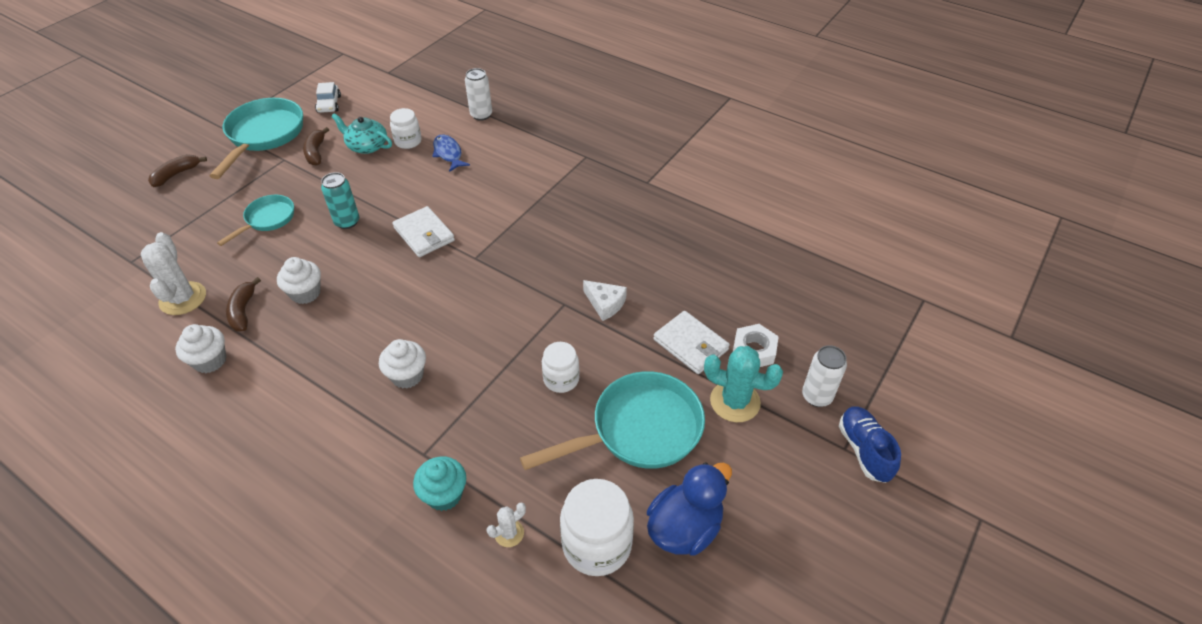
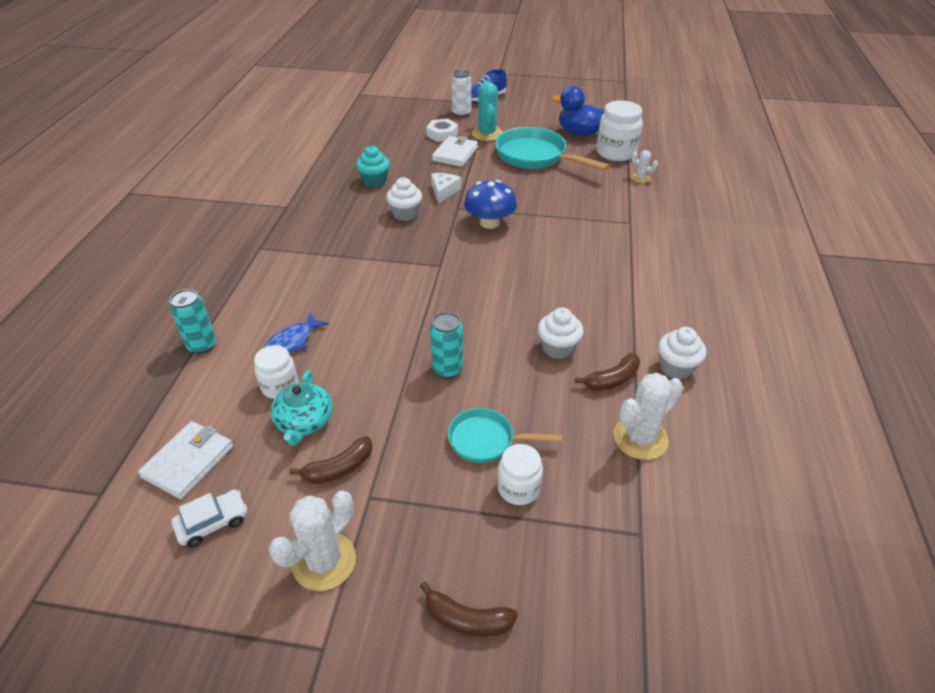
camera: 115 degrees left, 5 degrees down
turquoise pan [210,98,303,179] -> white cactus [269,491,356,591]
white cupcake [379,339,426,389] -> white cupcake moved to [386,177,422,221]
white wallet [392,206,455,257] -> white wallet moved to [138,421,233,499]
turquoise cupcake [413,456,466,511] -> turquoise cupcake moved to [356,146,390,187]
white can [465,68,492,121] -> turquoise can [170,289,216,354]
white jar [542,342,580,393] -> white jar moved to [497,444,543,505]
none -> blue mushroom [464,180,517,229]

